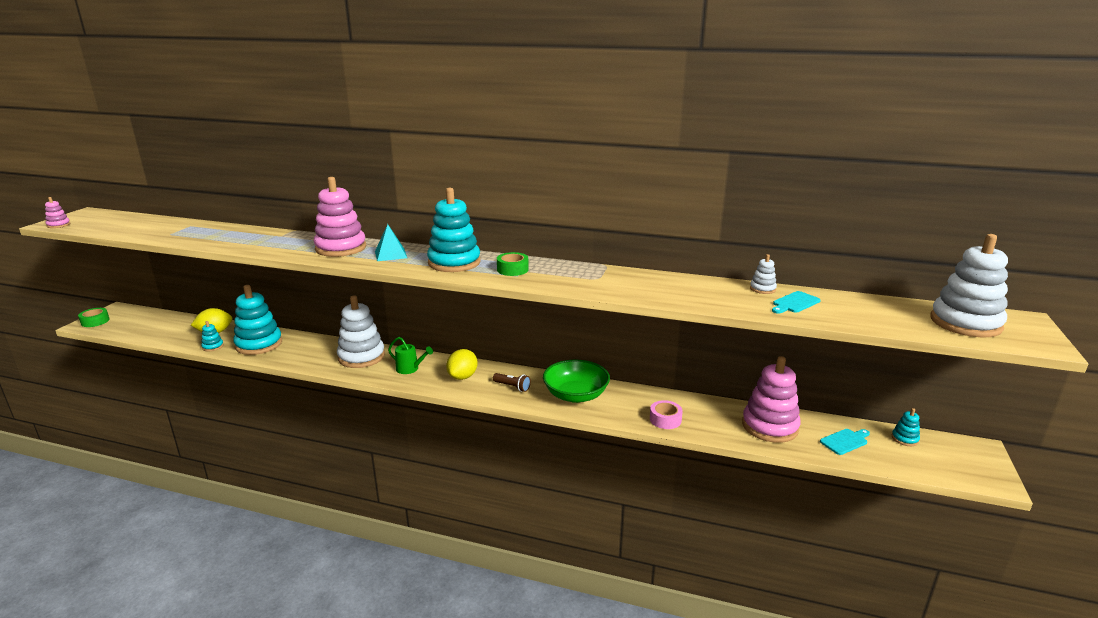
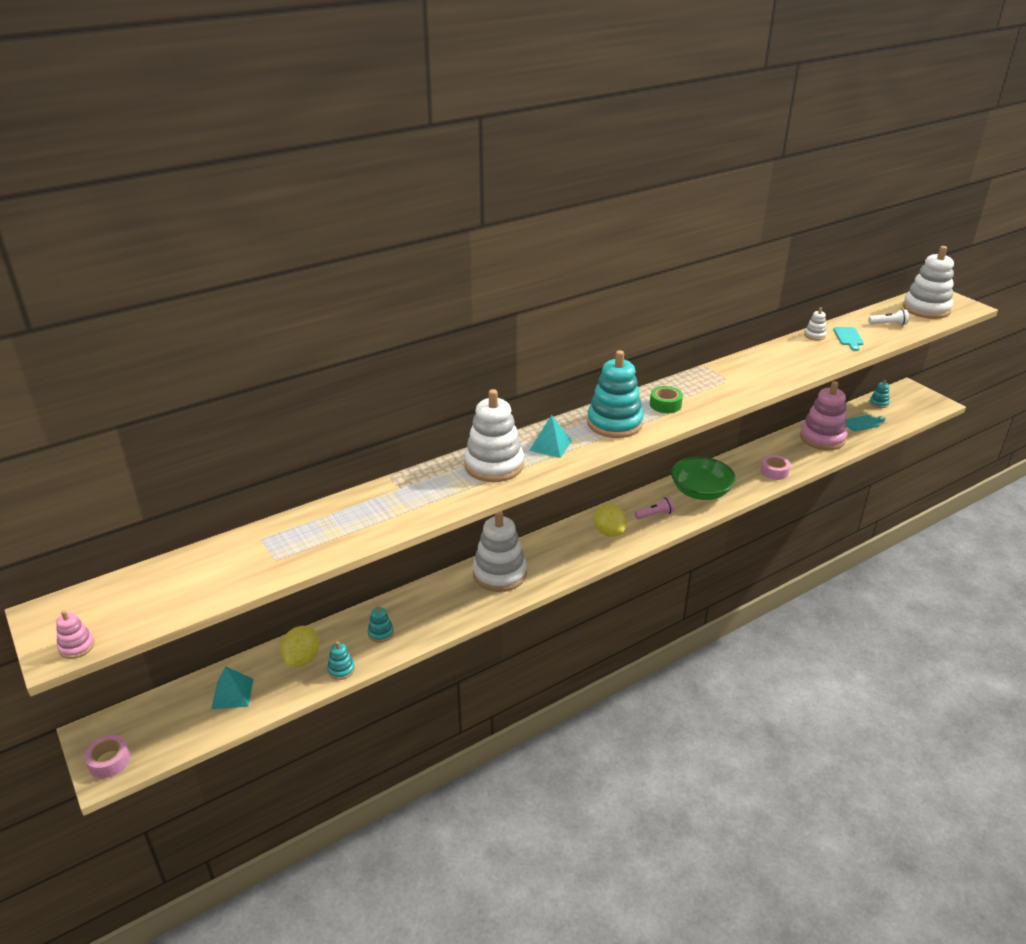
camera: 50 degrees left, 10 degrees up
green tape [78,308,110,327] -> pink tape [84,735,130,778]
turquoise stacking toy [233,285,282,355] -> turquoise stacking toy [368,605,394,643], size x0.44
pink stacking toy [314,177,366,257] -> white stacking toy [464,389,524,482]
green watering can [388,337,433,374] -> none
brown flashlight [493,373,531,392] -> pink flashlight [635,497,675,519]
turquoise cutting board [820,429,870,455] -> turquoise cutting board turned 60 degrees clockwise [846,415,885,431]
none -> turquoise pyramid [211,666,253,709]
none -> white flashlight [869,309,909,325]

